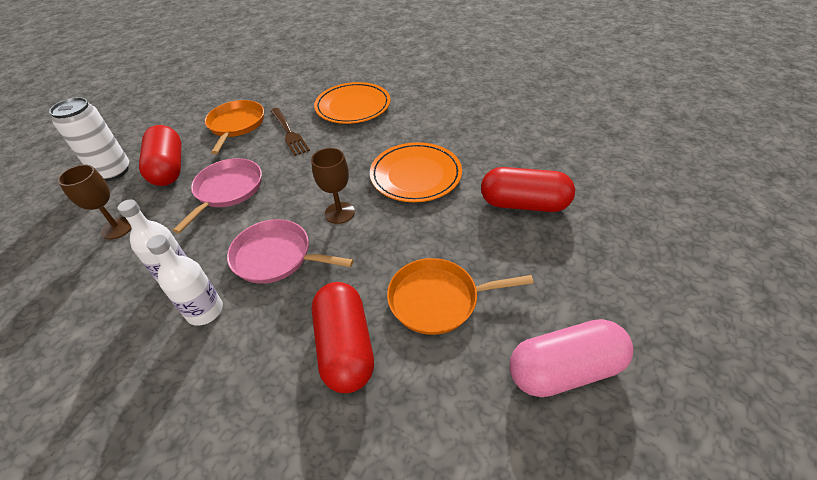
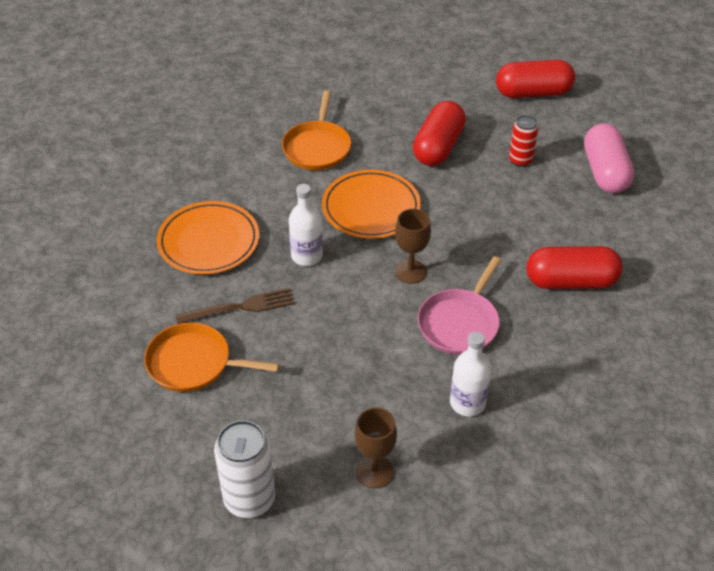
camera: 80 degrees left, 0 degrees up
red capsule [139,125,181,186] -> red capsule moved to [496,59,575,98]
white bottle [146,235,223,326] -> white bottle moved to [289,184,323,266]
pink pan [172,158,262,233] -> none
orange pan [387,258,534,335] -> orange pan moved to [282,90,351,170]
none -> red can [509,115,538,167]

